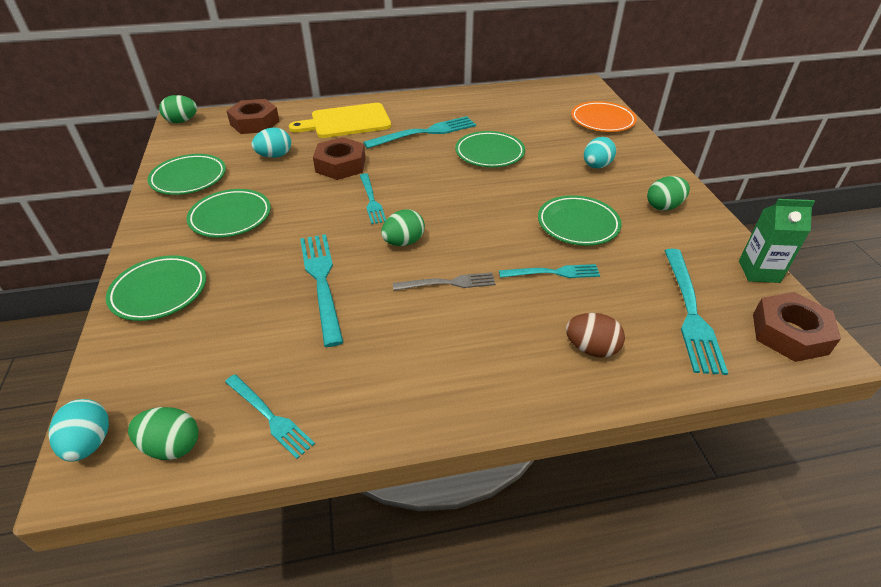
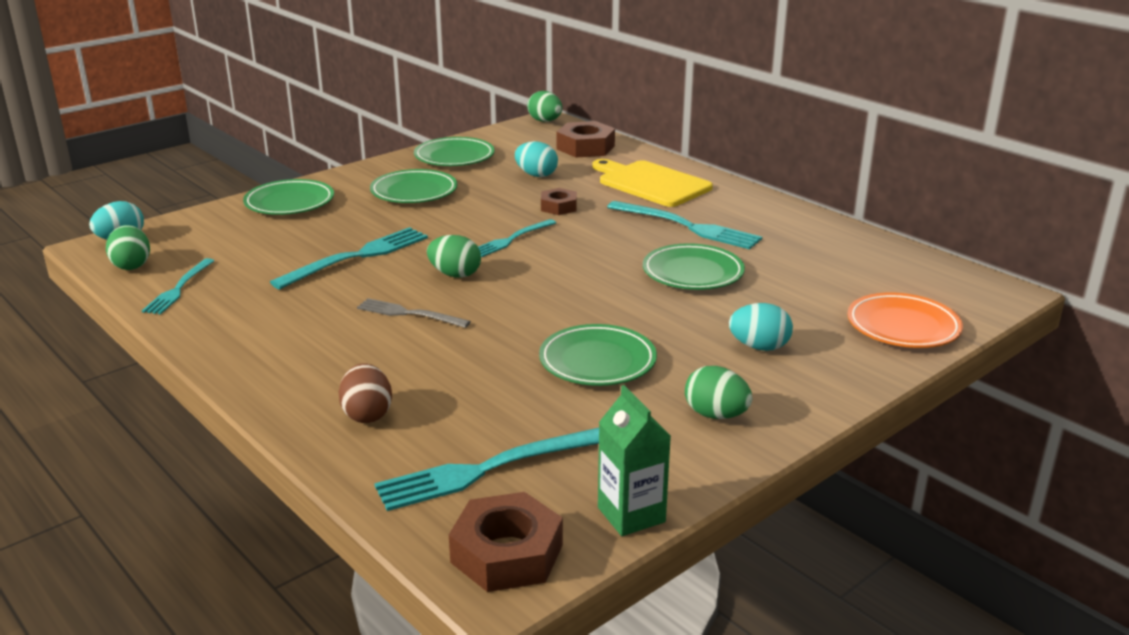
camera: 60 degrees right, 15 degrees down
brown nut [313,137,366,180] -> brown nut [541,188,577,215], size x0.61
grey fork [393,272,496,291] -> grey fork turned 150 degrees clockwise [357,298,471,328]
turquoise fork [499,264,600,278] -> none

